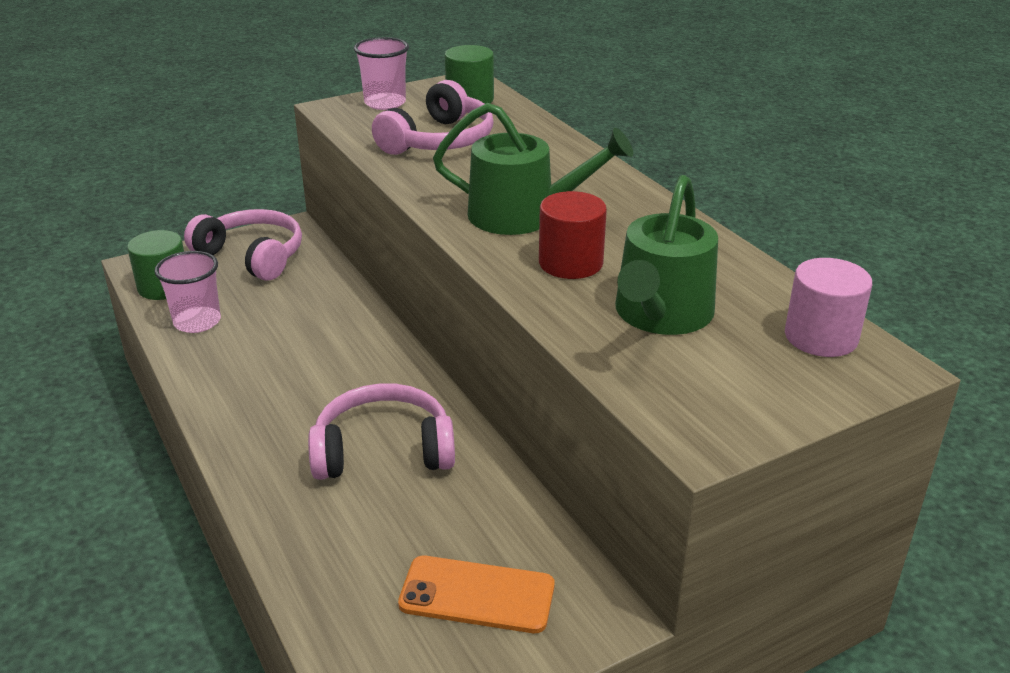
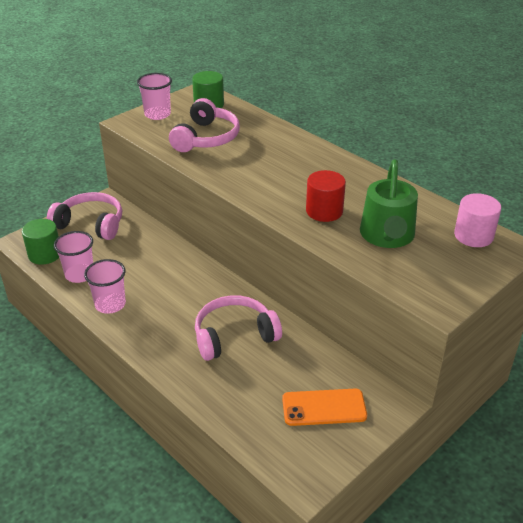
camera: 15 degrees left, 5 degrees up
green watering can [433,103,633,235] -> none
none -> pink cup [84,259,126,314]

